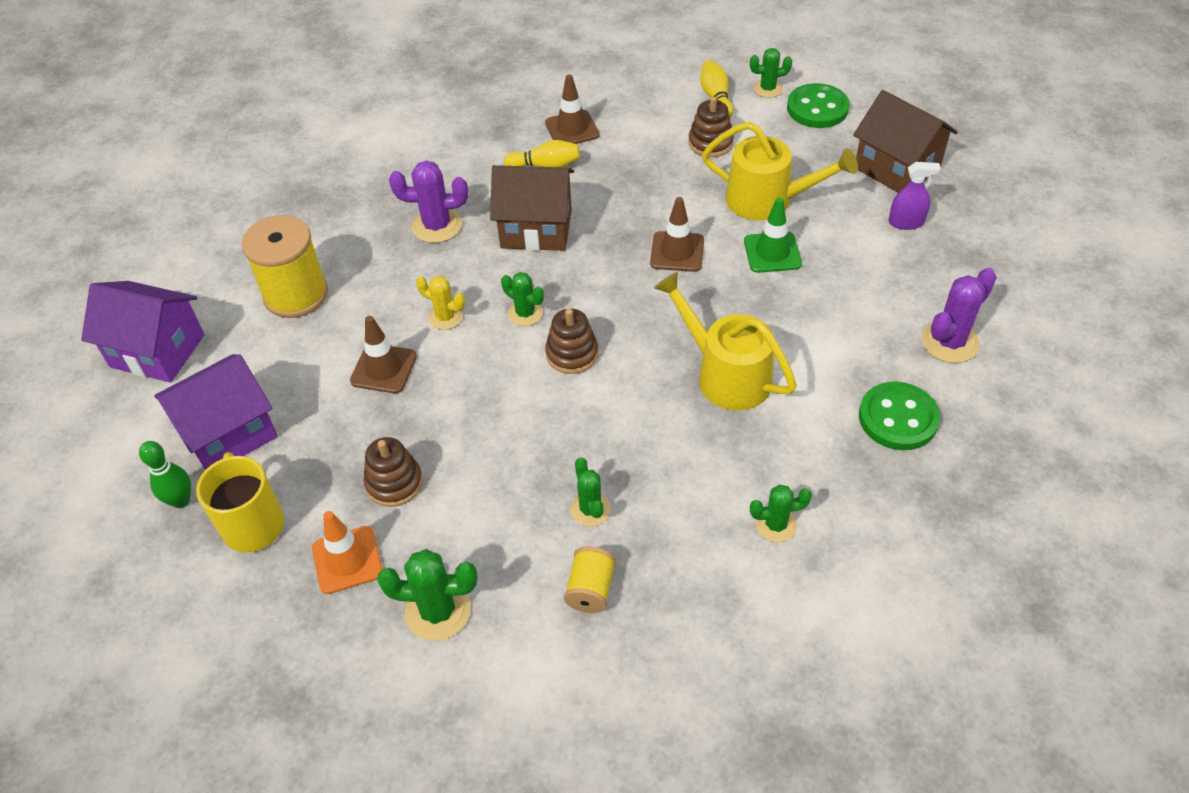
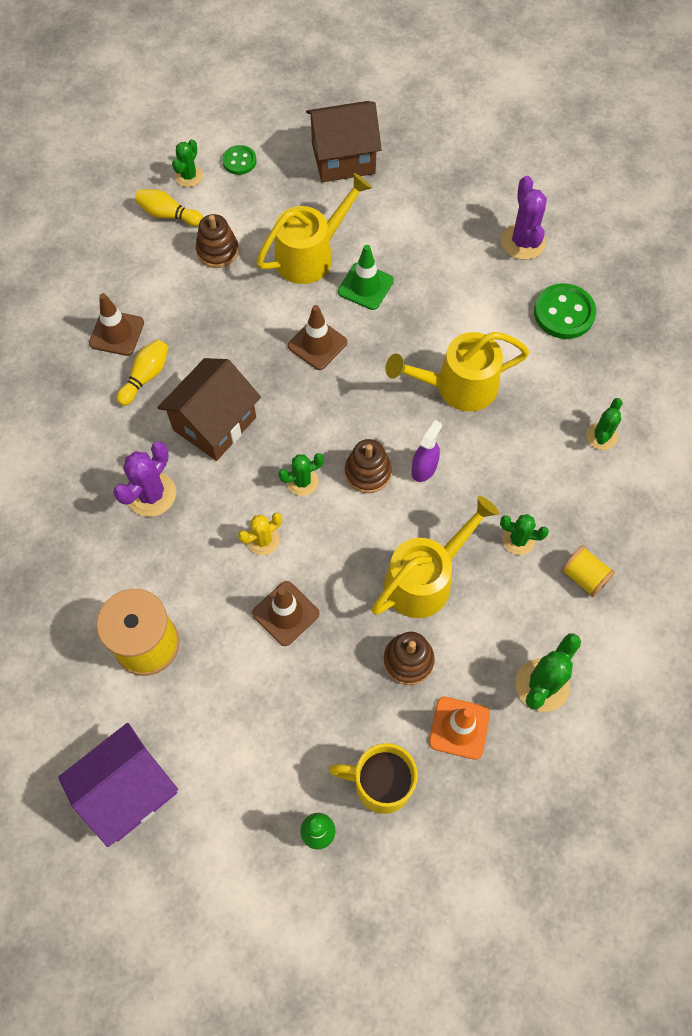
camera: 60 degrees left, 15 degrees up
purple house [154,354,278,470] -> none
green button [787,83,849,128] -> green button [222,145,257,175], size x0.60
purple spray bottle [889,162,941,230] -> purple spray bottle moved to [411,420,442,482]
none -> yellow watering can [371,496,499,618]

